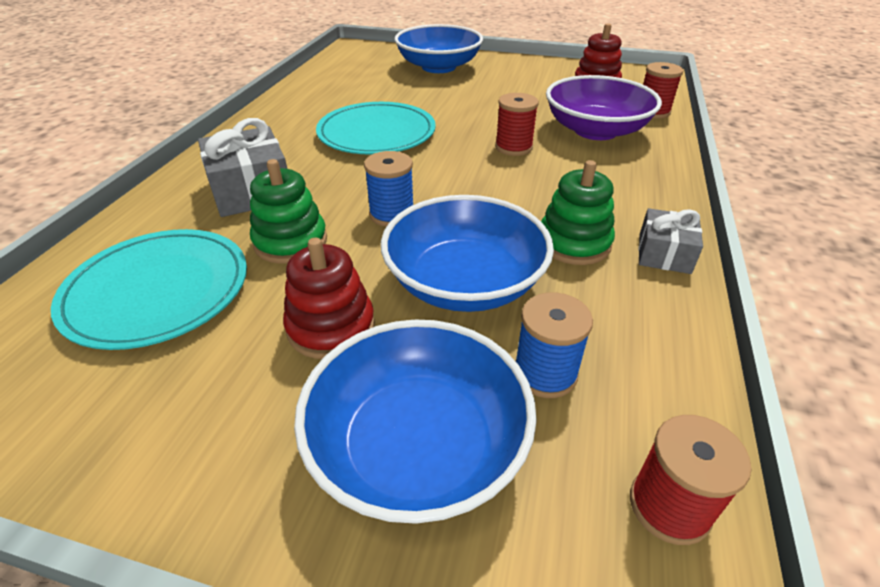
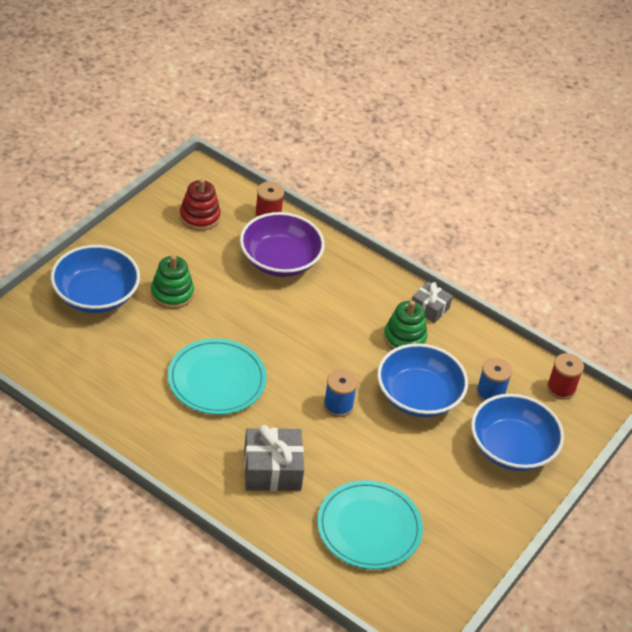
camera: 75 degrees left, 5 degrees up
green stacking toy [250,159,327,264] -> green stacking toy moved to [151,255,194,309]
red stacking toy [283,238,375,359] -> none
red spool [495,93,539,156] -> none

